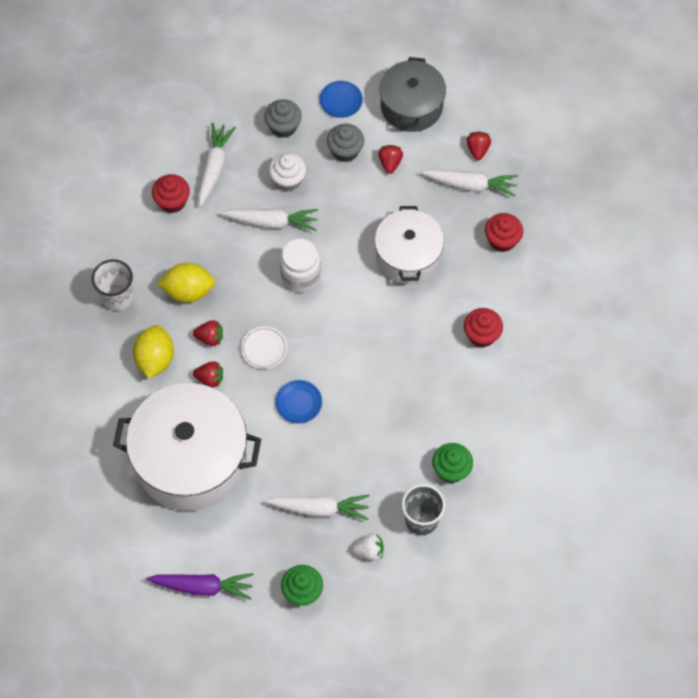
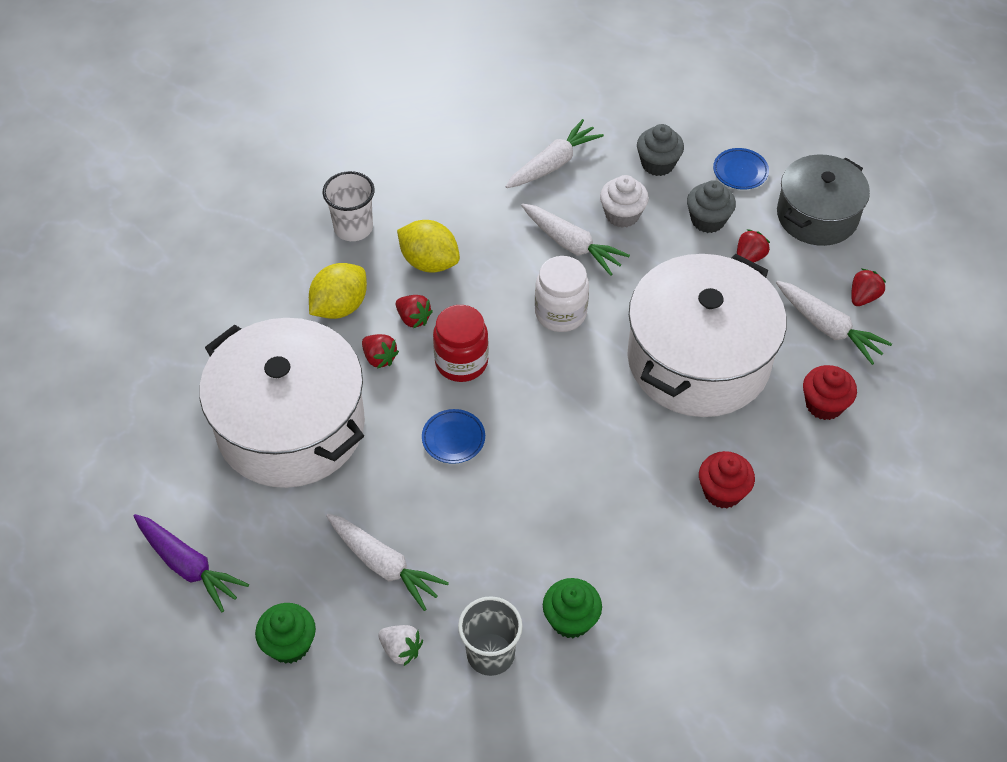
camera: 35 degrees right, 10 degrees down
red cupcake [152,174,190,213] -> none
white plate [241,326,287,369] -> red jar [433,305,489,382]
white pot [375,206,444,284] -> white pot [627,254,786,417], size x1.63

